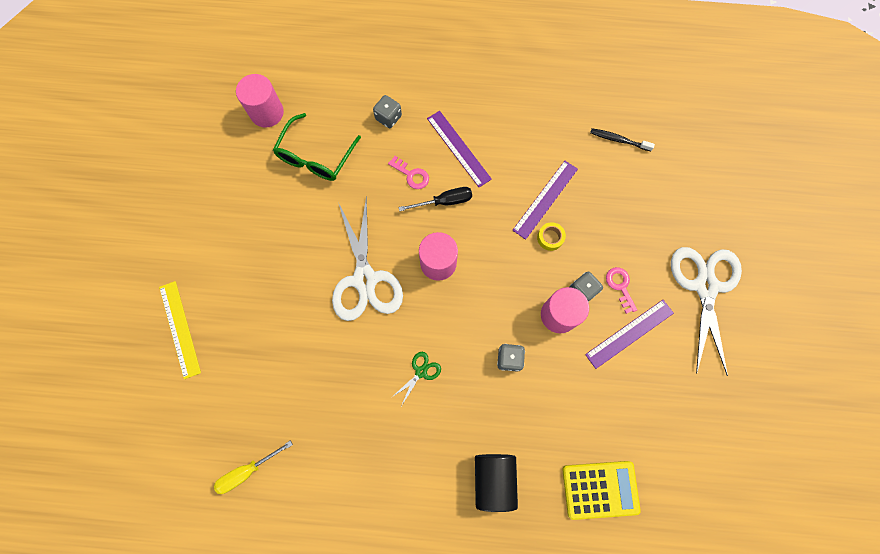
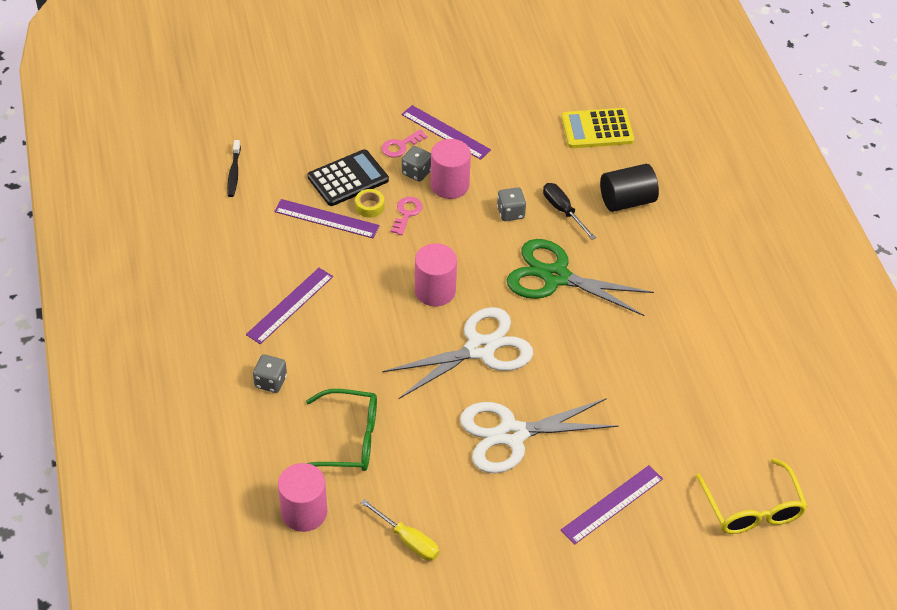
camera: 110 degrees left, 25 degrees down
yellow ruler [159,281,201,379] -> purple ruler [561,465,663,545]
yellow screwdriver [214,441,293,494] -> yellow screwdriver moved to [360,499,439,561]
pink key [388,156,429,189] -> pink key moved to [391,197,423,235]
green scissors [391,352,441,405] -> green scissors [507,239,654,316], size x2.34
black screwdriver [399,187,472,211] -> black screwdriver moved to [543,183,596,240]
yellow calculator [562,461,641,520] -> yellow calculator turned 75 degrees counterclockwise [561,108,634,148]
white scissors [671,247,742,376] -> white scissors moved to [460,398,618,473]
none -> black calculator [308,149,389,206]
none -> yellow glasses [696,458,808,534]

